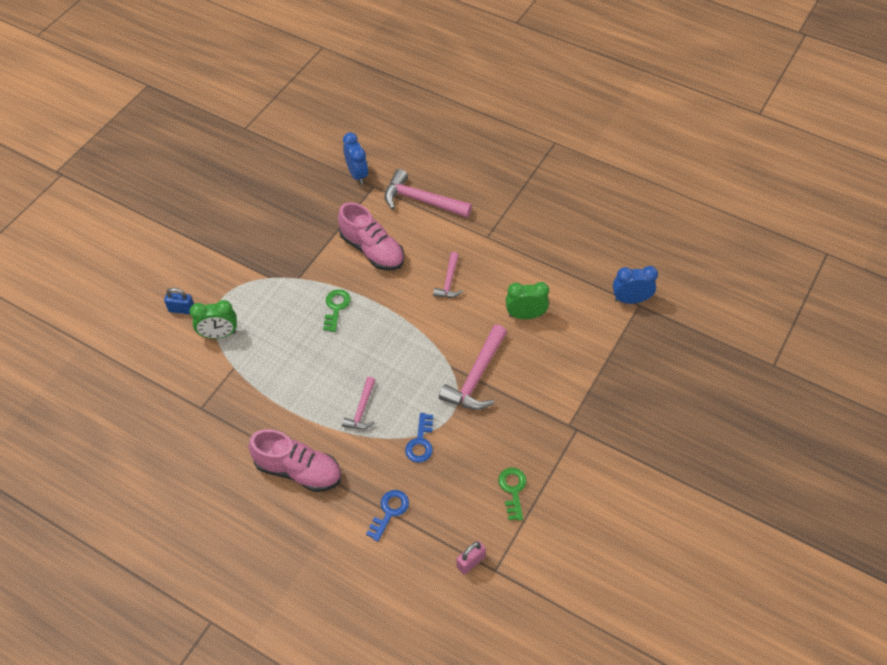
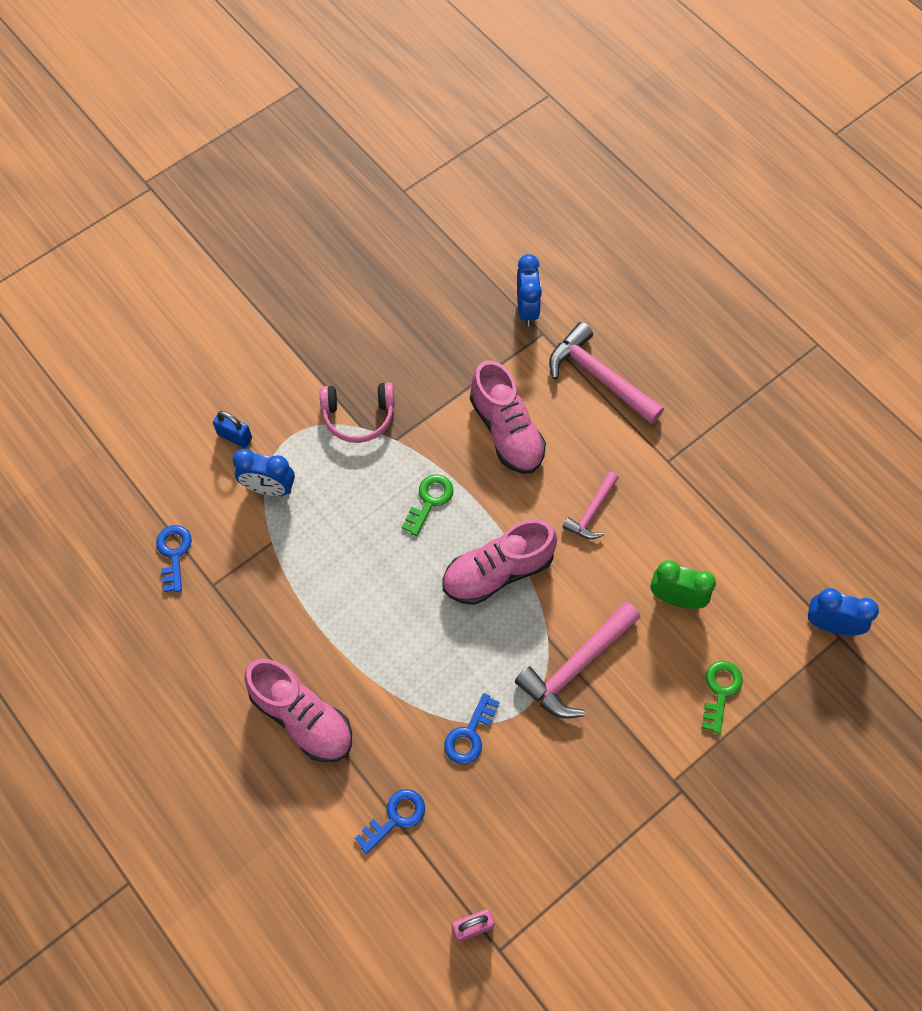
camera: 20 degrees right, 10 degrees up
green clock [189,300,237,339] -> blue clock [233,449,295,496]
pink hammer [342,377,375,429] -> none
green key [498,468,527,521] -> green key moved to [702,661,743,734]
none -> blue key [156,525,192,592]
none -> pink headphones [320,382,395,443]
none -> pink shoe [442,519,557,605]

